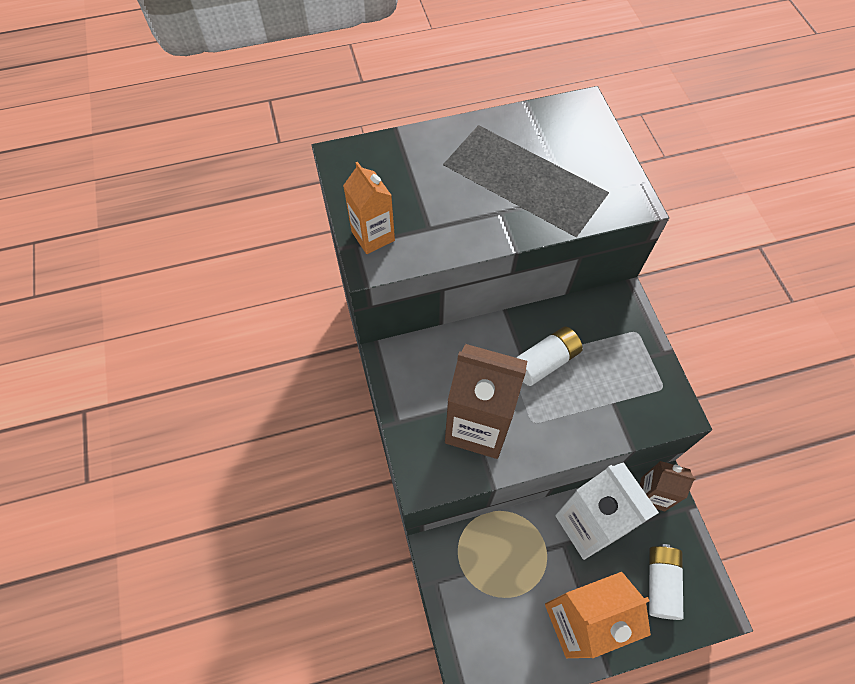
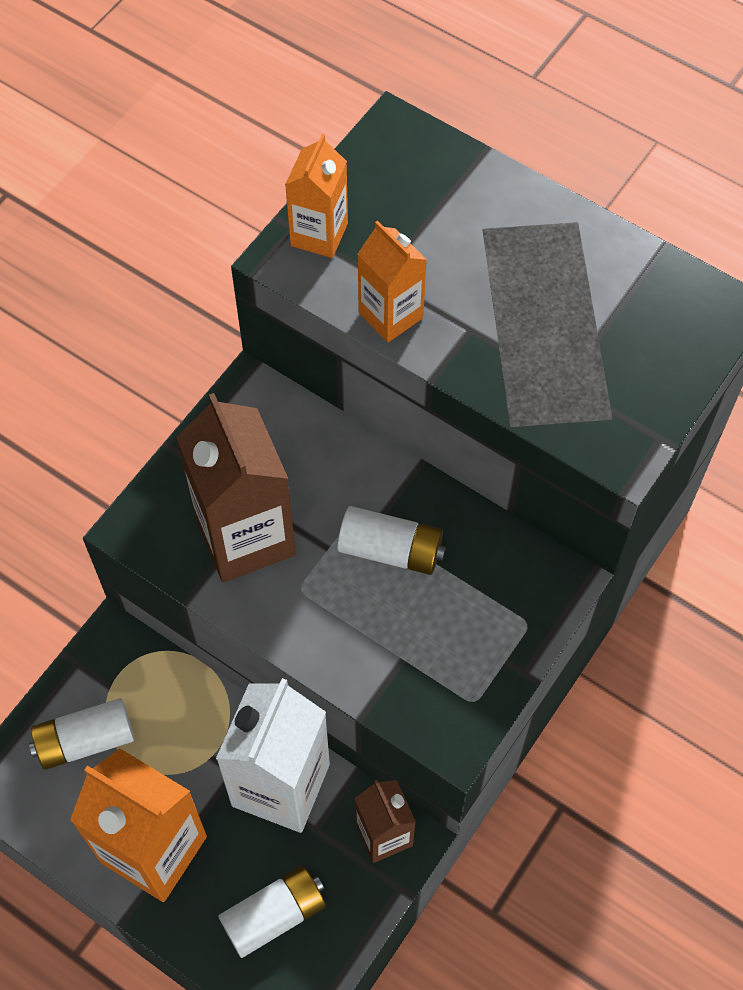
camera: 50 degrees right, 0 degrees up
none -> white battery [29,698,134,770]
none -> orange carton [357,220,427,343]

